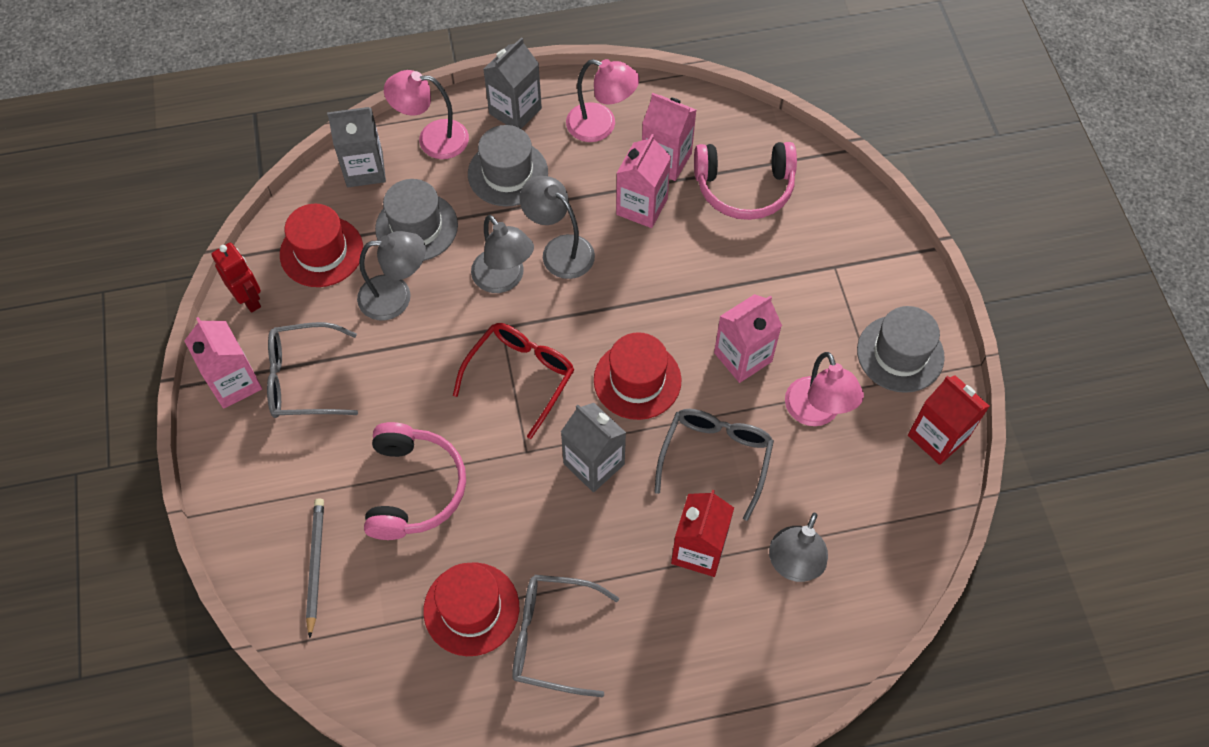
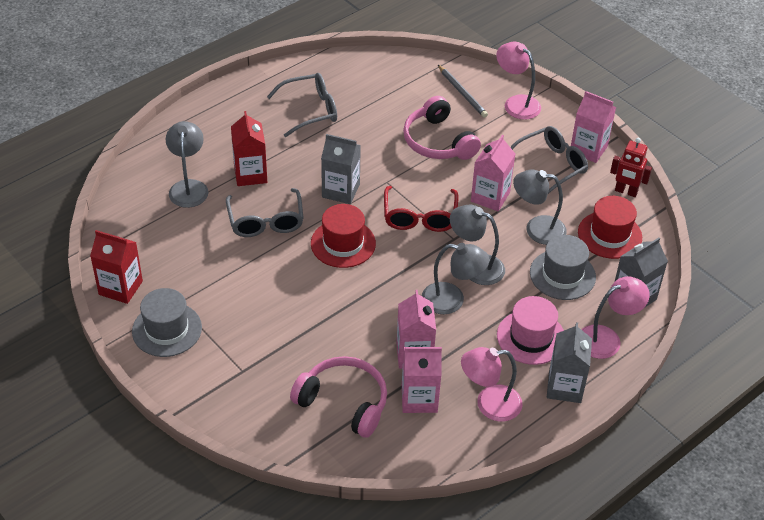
camera: 150 degrees right, 15 degrees down
grey lamp [357,231,426,320] -> grey lamp turned 45 degrees clockwise [513,169,567,245]
red hat [423,562,519,656] -> none
grey hat [468,125,548,207] -> pink hat [497,296,564,365]
pink headphones [694,142,797,220] -> pink headphones turned 60 degrees clockwise [290,356,387,438]
pink carton [714,294,782,383] -> pink carton moved to [471,135,516,211]
pink lamp [785,352,864,426] -> pink lamp moved to [496,42,541,120]

